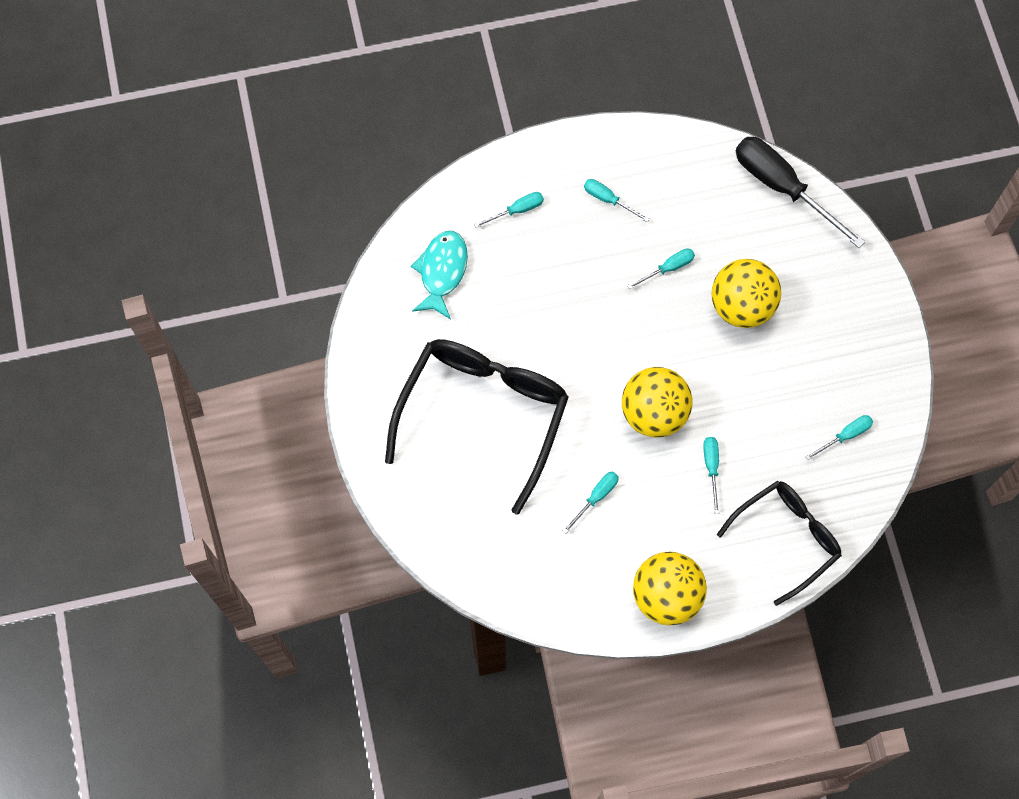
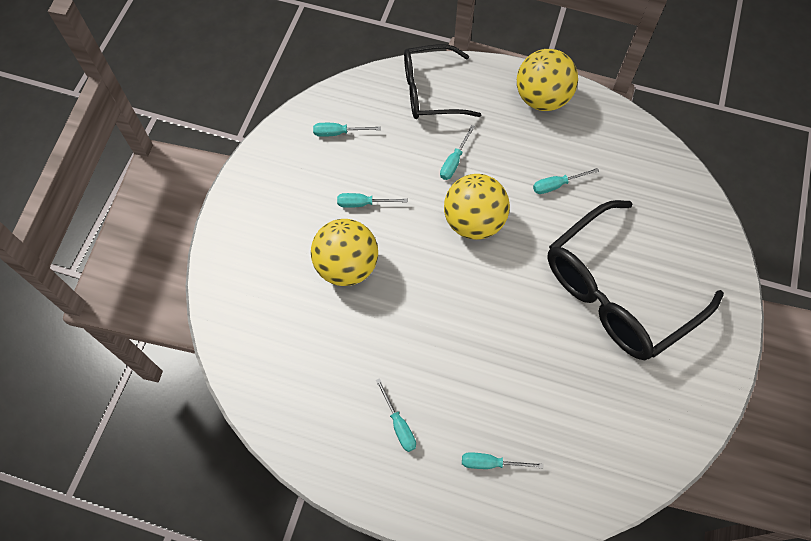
camera: 150 degrees left, 5 degrees down
turquoise fish [411,231,468,319] -> none
turquoise screwdriver [627,248,695,289] -> turquoise screwdriver moved to [337,193,408,208]
black screwdriver [736,137,865,248] -> none

